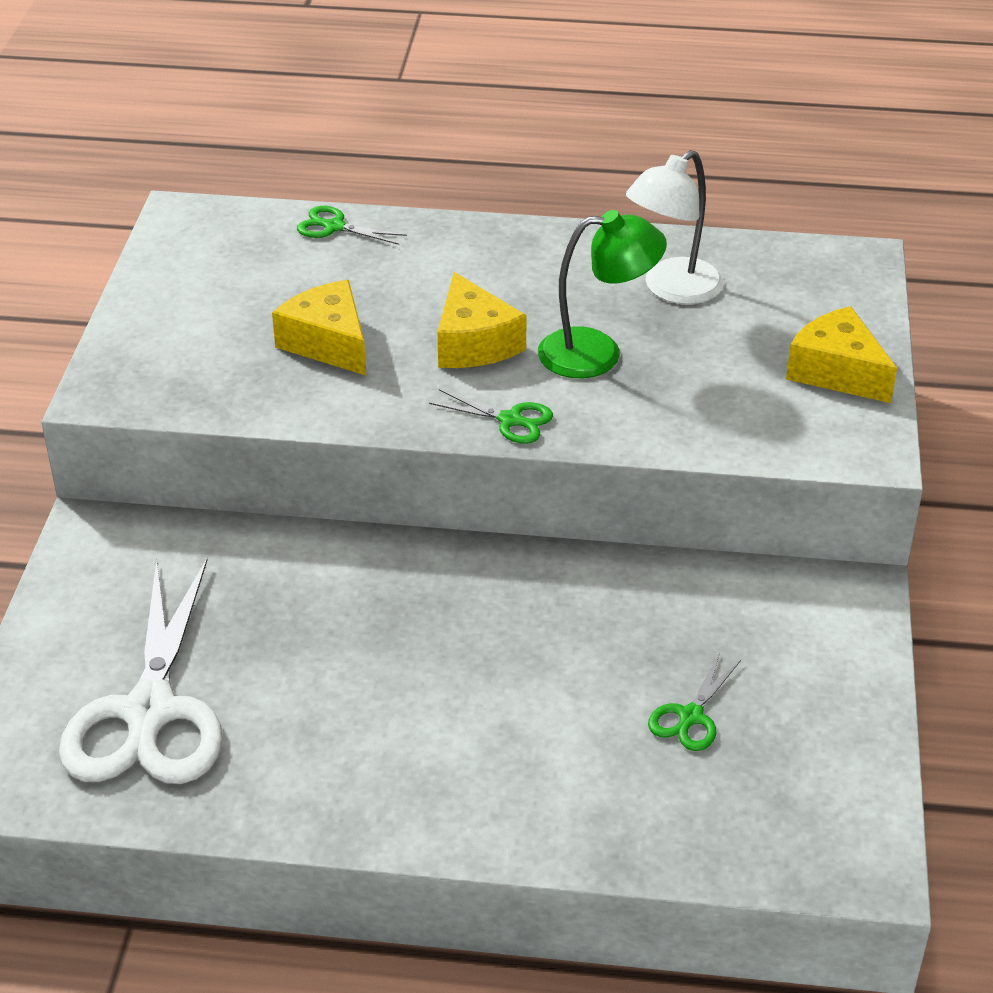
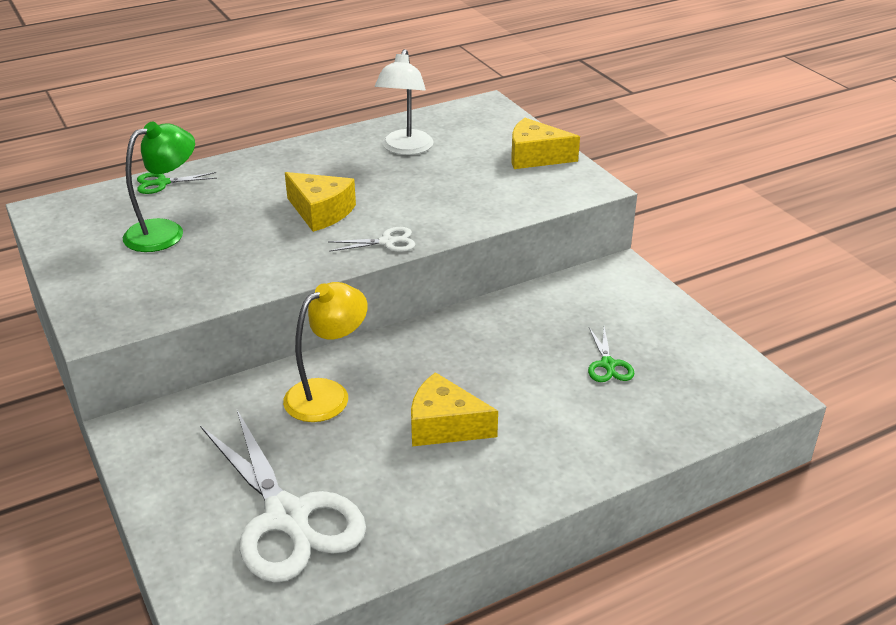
camera: 35 degrees left, 5 degrees down
yellow cheese [272,280,366,375] -> yellow cheese moved to [411,372,498,446]
green scissors [429,389,553,444] -> white scissors [328,227,416,252]
green lamp [538,210,667,378] -> green lamp moved to [123,122,195,252]
none -> yellow lamp [283,282,368,422]

